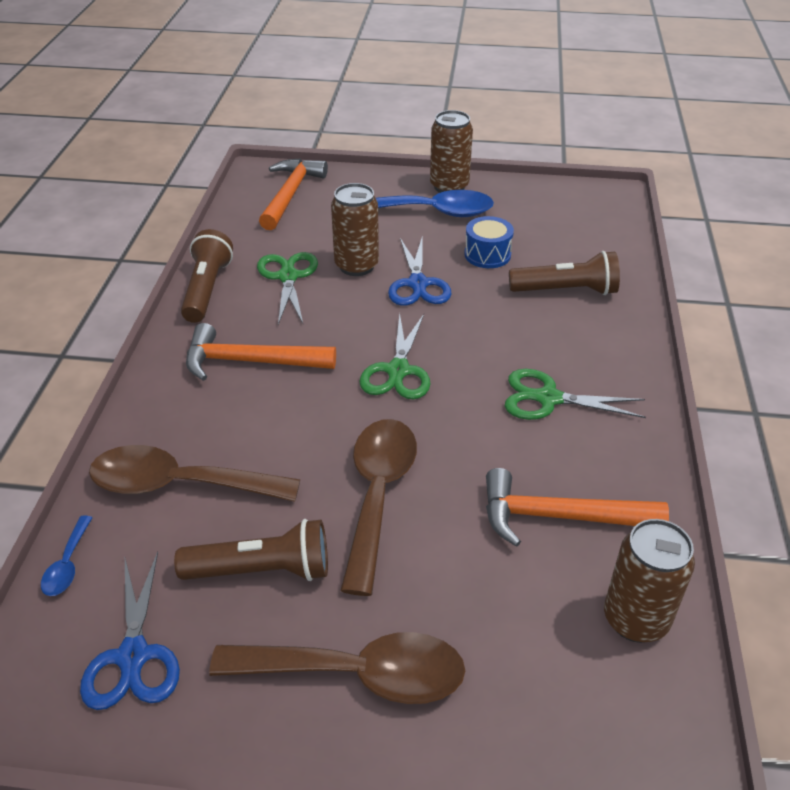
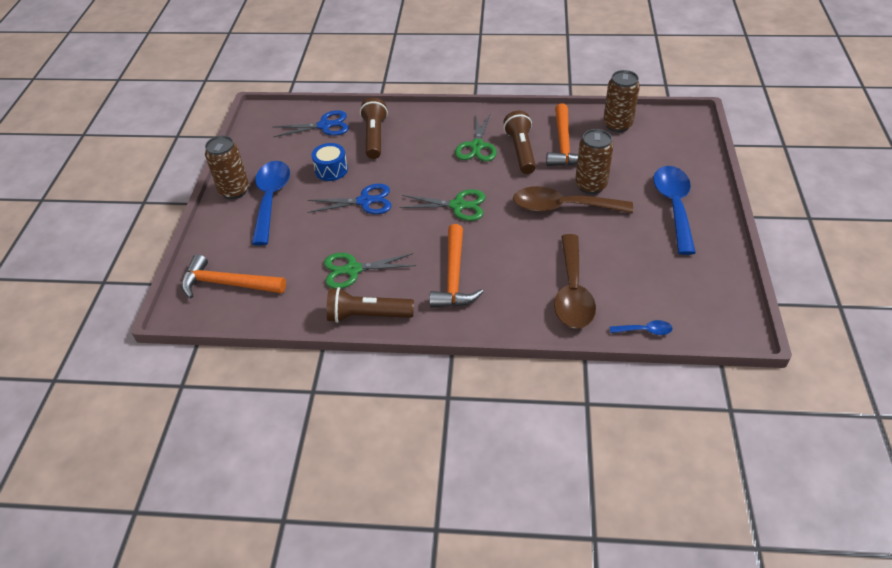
camera: 90 degrees left, 5 degrees up
blue scissors [80,552,180,710] -> blue scissors moved to [273,110,349,137]
brown flashlight [174,519,328,581] -> brown flashlight moved to [504,111,536,174]
brown spoon [209,632,465,704] -> blue spoon [653,166,696,255]
brown can [331,183,379,276] -> brown can moved to [575,129,614,194]

